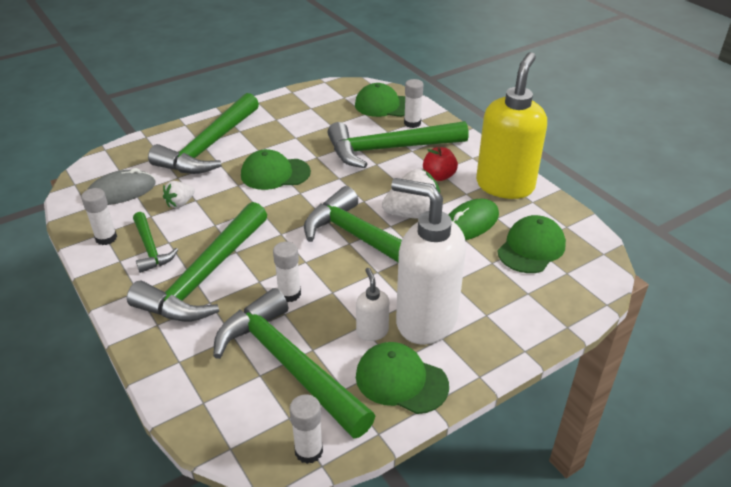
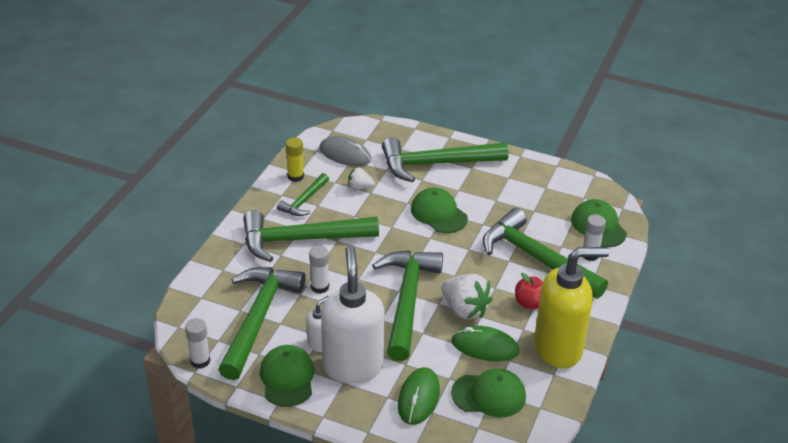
camera: 55 degrees right, 0 degrees up
white glue stick [81,188,117,245] -> yellow glue stick [286,137,304,182]
none -> green mouse [398,367,440,425]

